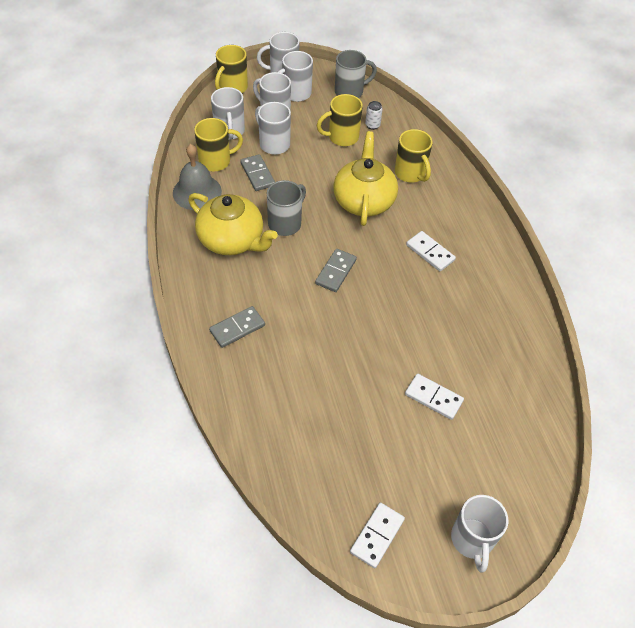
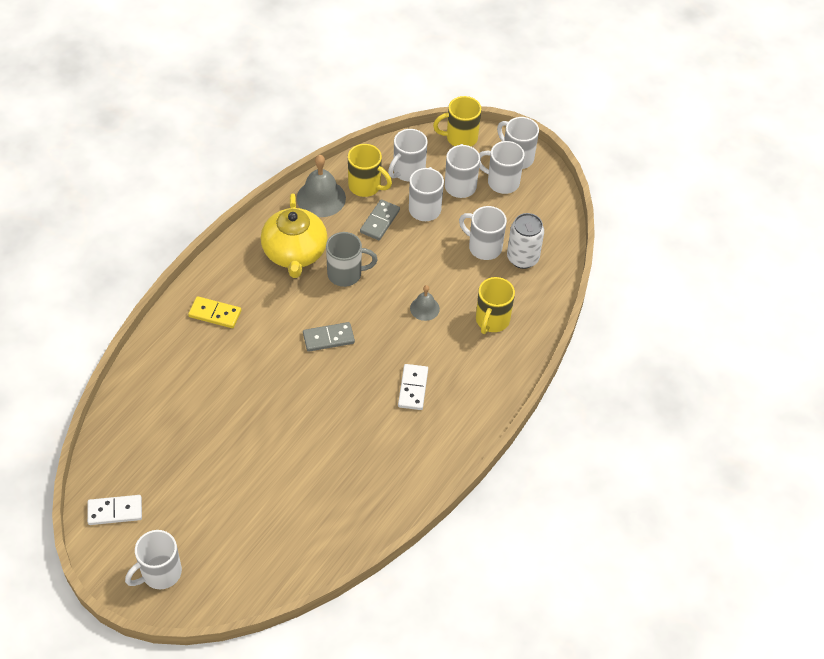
camera: 50 degrees right, 0 degrees up
grey domino [209,306,265,348] -> yellow domino [188,296,241,328]
yellow mug [317,94,363,146] -> white mug [459,206,507,260]
yellow teapot [333,131,398,226] -> grey bell [410,285,440,321]
grey mug [335,50,377,98] -> none
white can [365,101,383,130] -> white can [507,213,544,269], size x1.90
white domino [405,374,464,420] -> none

